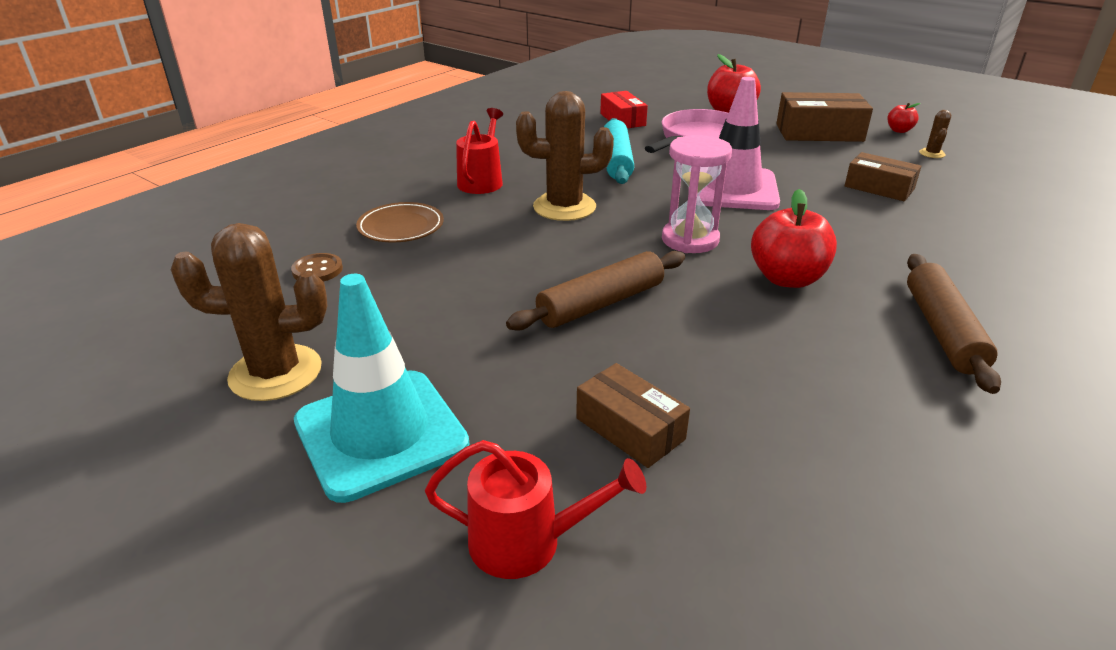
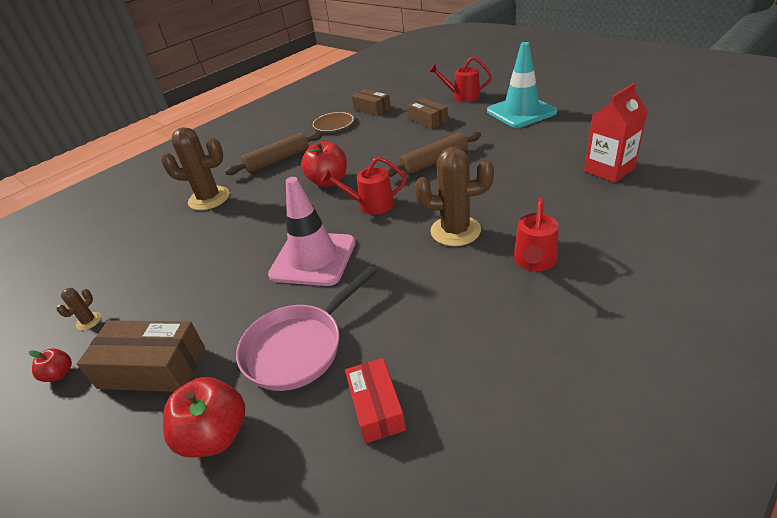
camera: 170 degrees left, 5 degrees up
brown cactus [170,223,328,401] -> brown cactus moved to [161,127,230,210]
brown button [291,253,343,282] -> red carton [584,83,648,183]
brown plate [356,202,444,243] -> brown plate moved to [311,111,355,132]
turquoise rolling pin [604,118,634,184] -> none
pink hourglass [662,135,732,253] -> red watering can [321,156,407,215]
brown box [845,152,922,201] -> brown box moved to [352,89,391,116]
brown rolling pin [907,254,1001,394] -> brown rolling pin turned 45 degrees clockwise [225,131,323,175]

